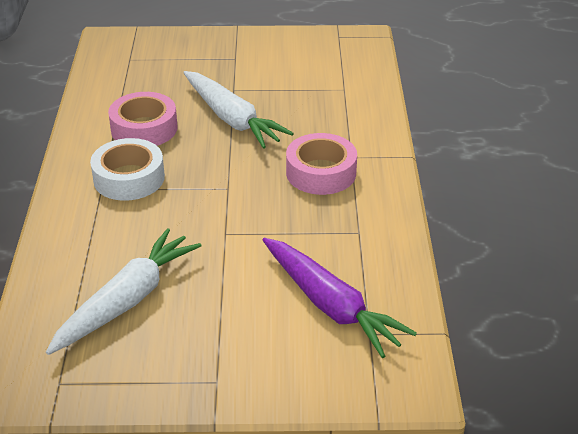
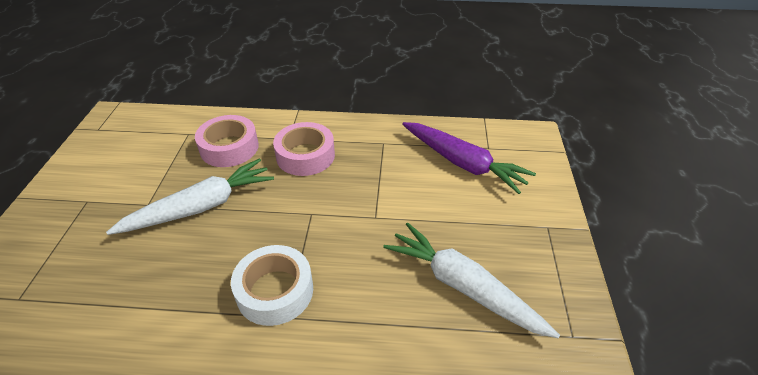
camera: 85 degrees left, 5 degrees up
pink tape [108,92,178,146] -> pink tape moved to [195,115,259,167]
purple carrot [263,238,417,358] -> purple carrot turned 75 degrees clockwise [402,122,536,194]

